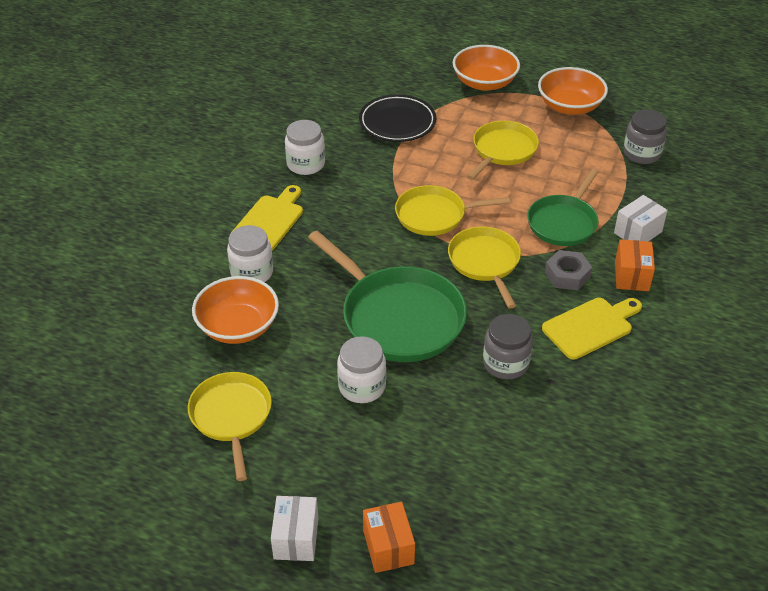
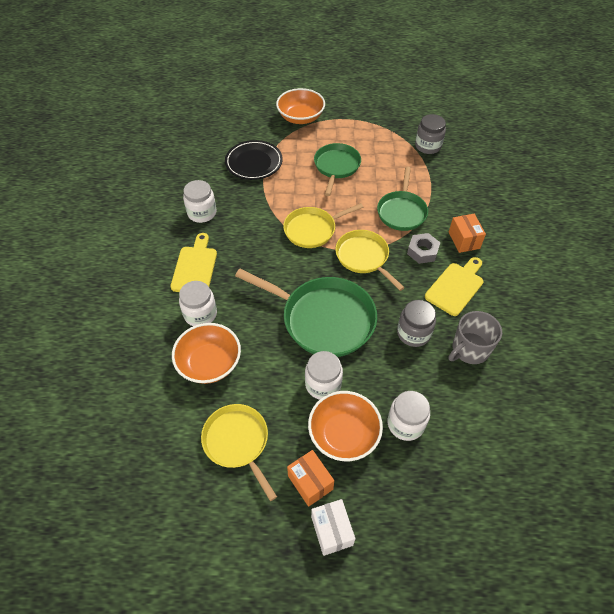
camera: 20 degrees left, 10 degrees up
orange box [363,502,415,573] -> orange box moved to [287,450,334,507]
yellow pan [467,121,539,180] -> green pan [314,143,361,196]
orange bowl [538,67,608,115] -> orange bowl moved to [308,391,383,461]
white box [614,195,668,241] -> none
none -> white jar [388,391,430,441]
none -> grey mug [449,311,502,364]

